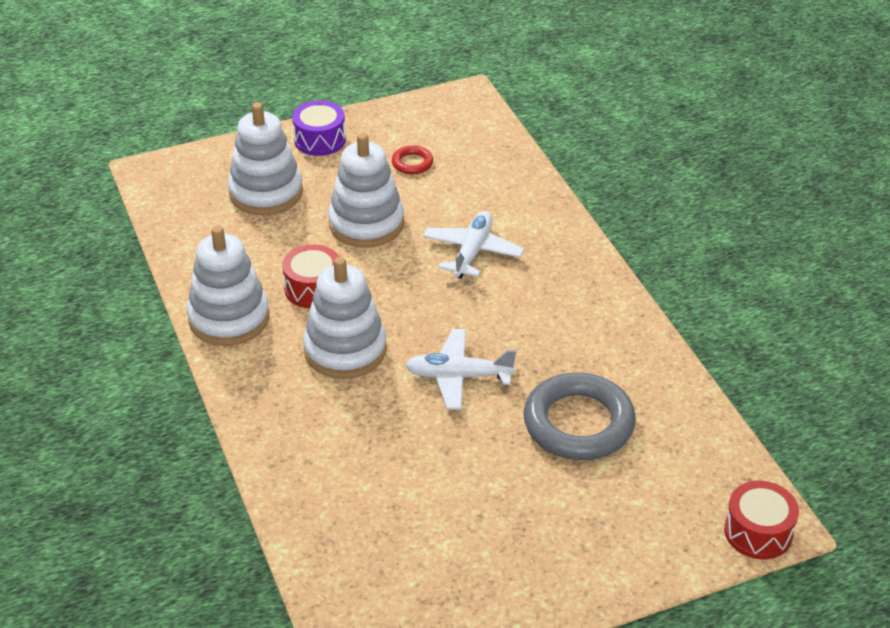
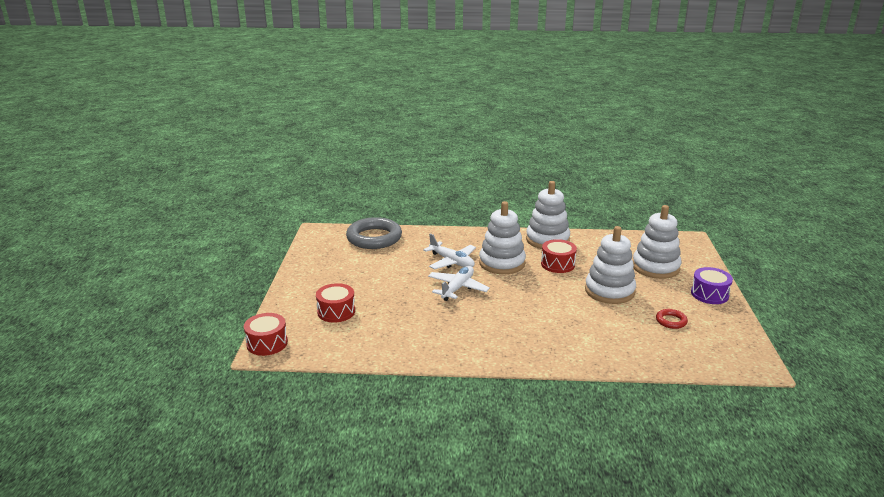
camera: 115 degrees right, 15 degrees down
white plane [423,211,524,279] -> white plane moved to [423,233,476,269]
grey ring [523,373,636,460] -> grey ring moved to [346,217,402,249]
none -> red drum [316,283,355,322]

